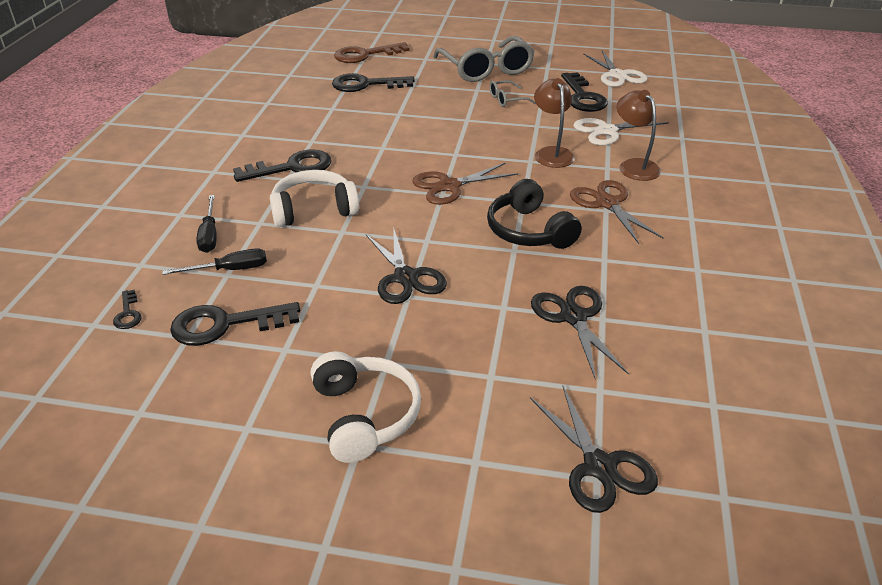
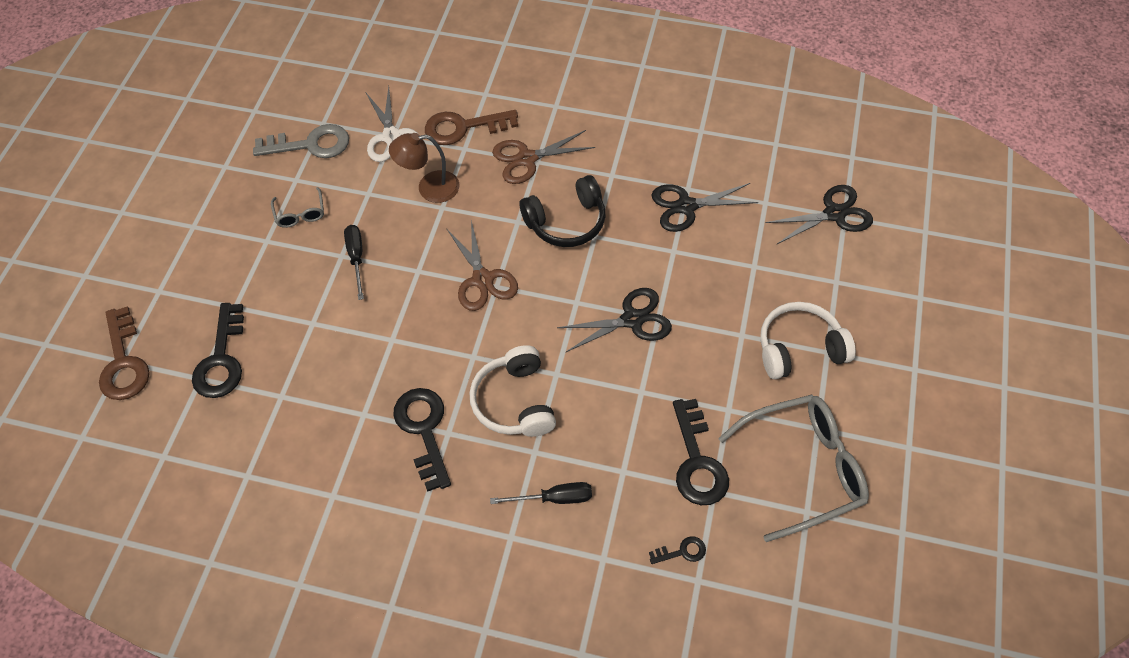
camera: 85 degrees left, 20 degrees up
black screwdriver [162,248,267,275] -> black screwdriver moved to [344,225,364,300]
grey glasses [433,36,535,82] -> grey glasses moved to [719,395,869,542]
black key [561,72,608,112] -> grey key [253,124,349,158]
white scissors [583,51,648,87] -> none
brown lamp [617,90,661,181] -> brown key [425,110,518,145]

